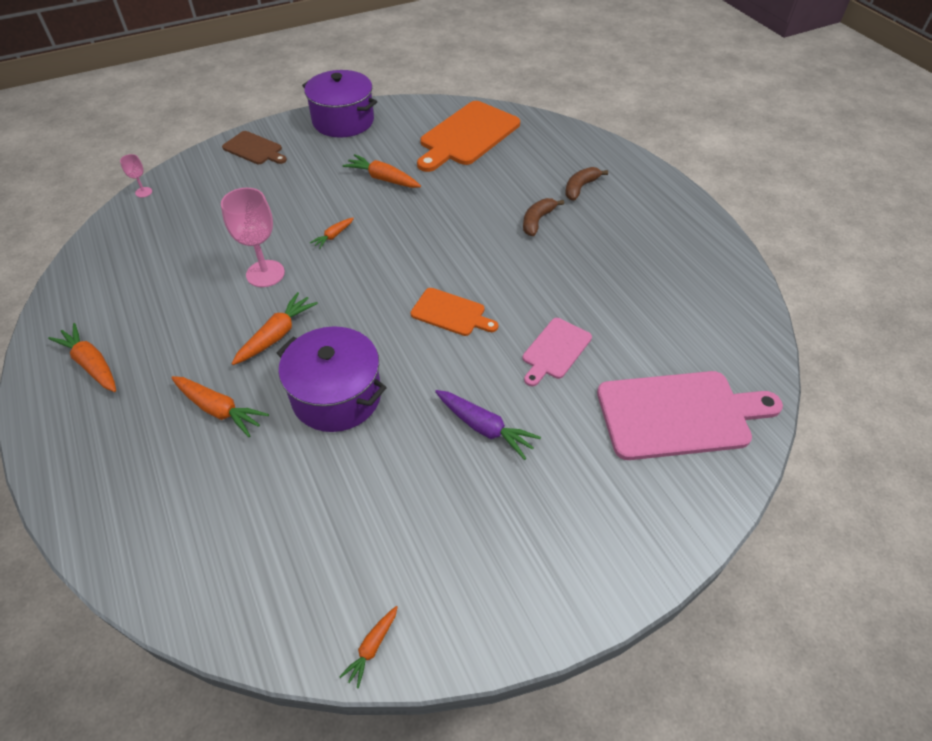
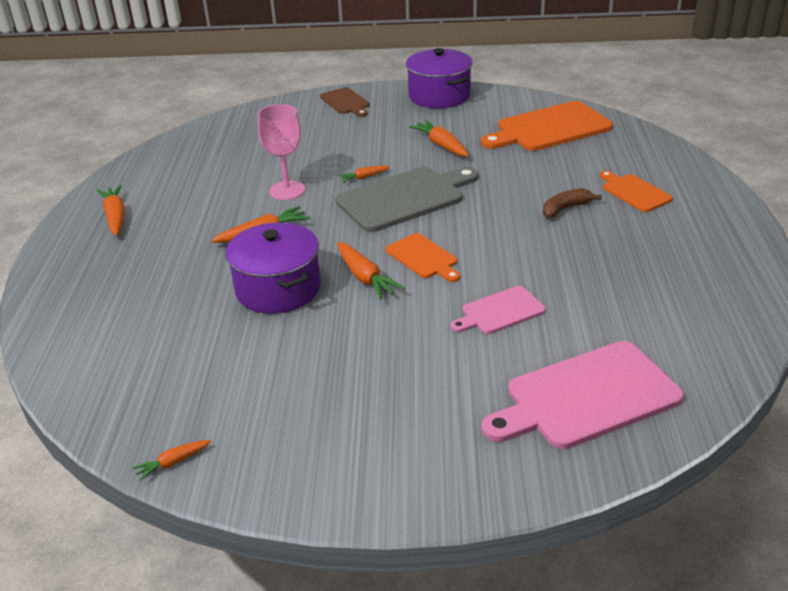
camera: 30 degrees right, 15 degrees down
pink goblet [120,154,152,198] -> none
orange carrot [171,376,269,437] -> orange carrot moved to [337,242,405,299]
purple carrot [435,390,541,460] -> none
brown banana [565,167,608,200] -> orange cutting board [599,171,673,212]
pink cutting board [597,371,783,460] -> pink cutting board turned 135 degrees clockwise [481,341,684,449]
none -> grey cutting board [335,167,478,232]

